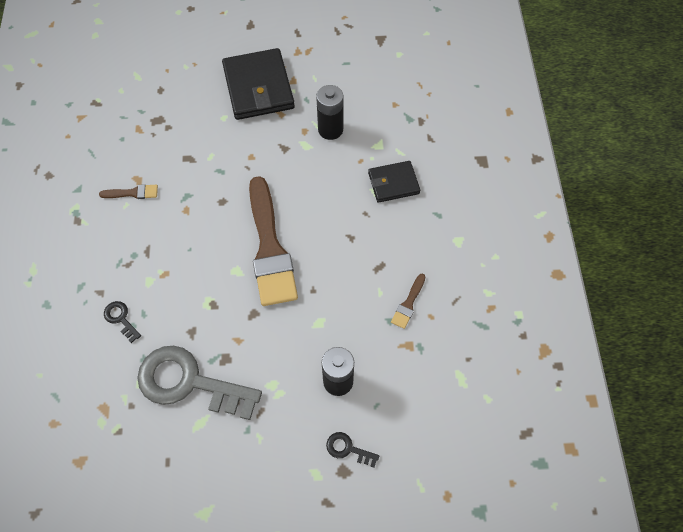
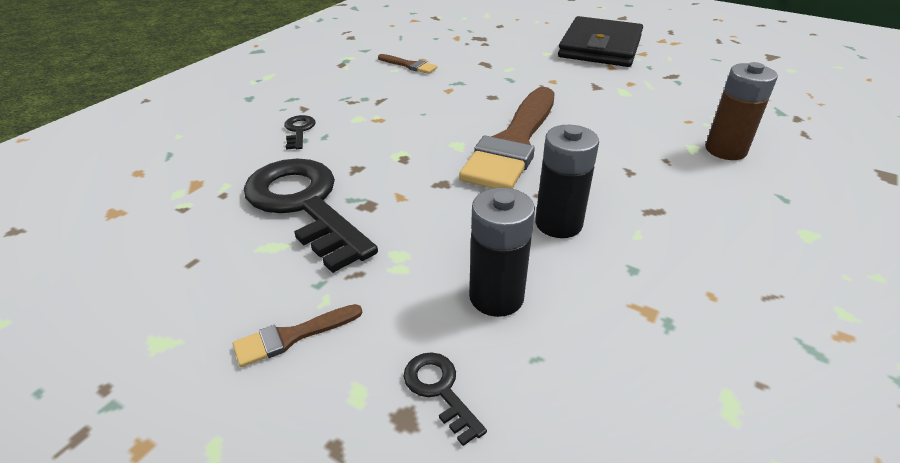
camera: 35 degrees right, 25 degrees down
grey key [137,345,262,420] -> black key [244,158,378,273]
black battery [316,85,344,140] -> black battery moved to [535,125,599,238]
black wallet [368,161,420,203] -> brown battery [706,62,778,160]
brown brush [391,274,426,329] -> brown brush moved to [233,304,362,367]

